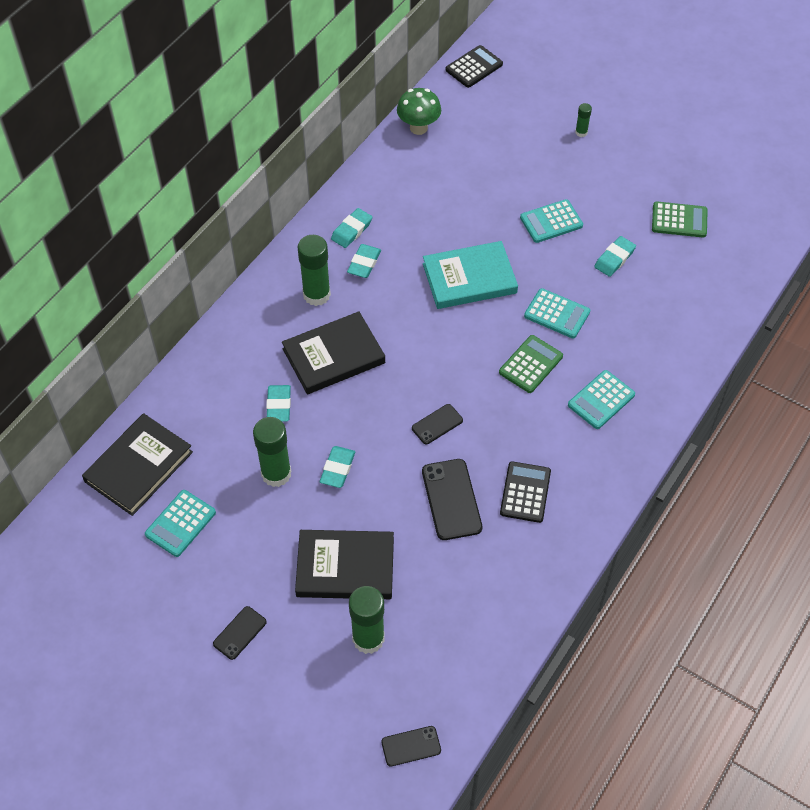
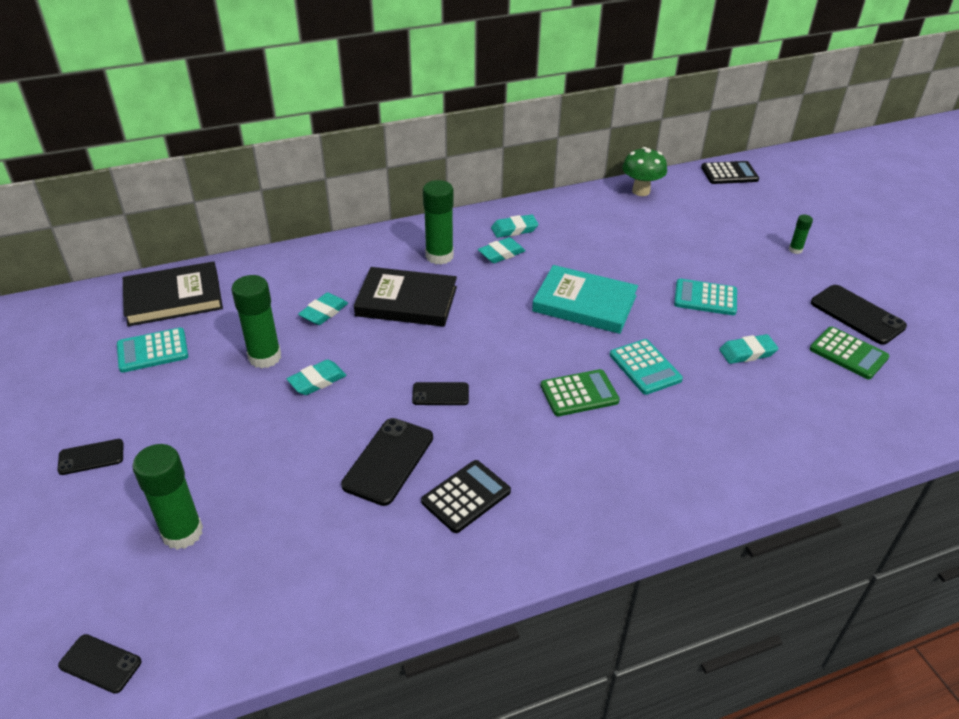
camera: 35 degrees right, 15 degrees down
black book [295,530,394,599] -> none
turquoise calculator [568,370,635,429] -> none
none -> black phone [811,285,907,344]

